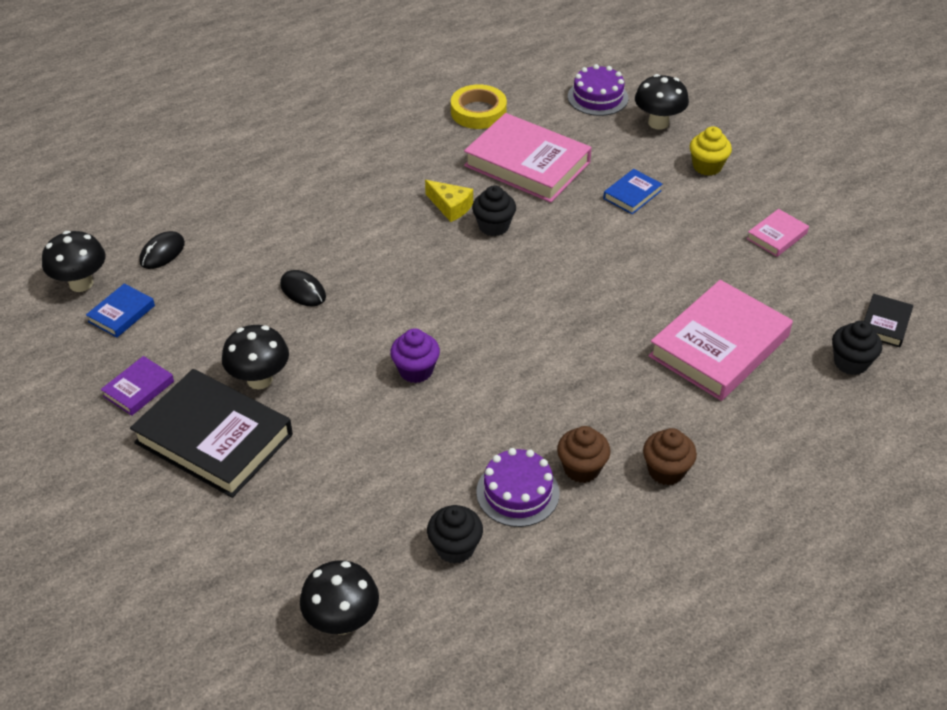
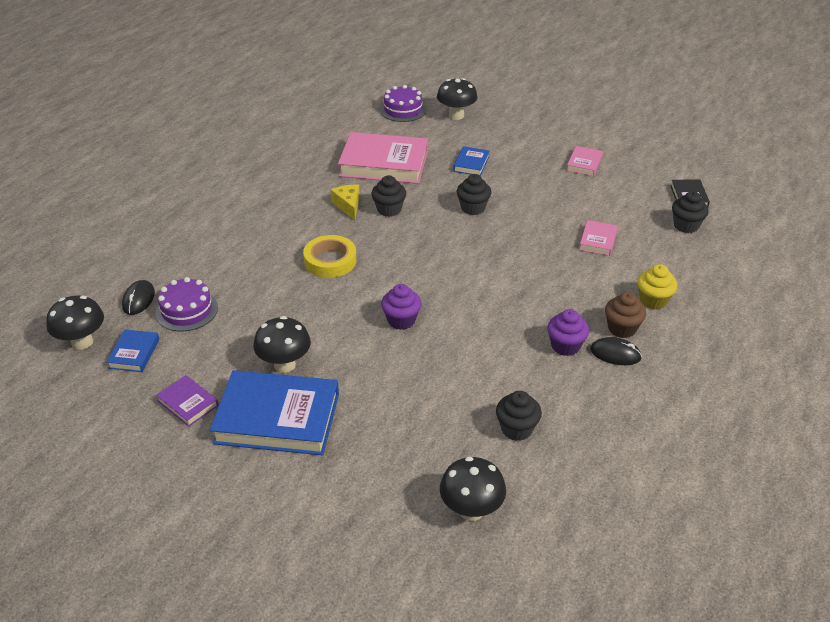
camera: 25 degrees left, 5 degrees down
purple book [101,356,174,416] -> purple book turned 60 degrees counterclockwise [156,375,219,427]
black book [130,369,293,498] -> blue book [210,370,339,455]
black mouse [280,270,326,306] -> black mouse moved to [590,337,642,365]
yellow cheese [425,180,473,222] -> yellow cheese turned 120 degrees counterclockwise [331,185,360,220]
yellow tape [451,84,507,129] -> yellow tape moved to [303,235,356,278]
purple cake [476,448,559,527] -> purple cake moved to [156,277,218,331]
brown cupcake [557,426,610,483] -> purple cupcake [547,309,589,356]
pink book [649,280,793,401] -> pink book [579,220,618,256], size x0.47
yellow cupcake [690,126,732,176] -> yellow cupcake moved to [637,264,677,310]
none -> black cupcake [457,174,491,215]

